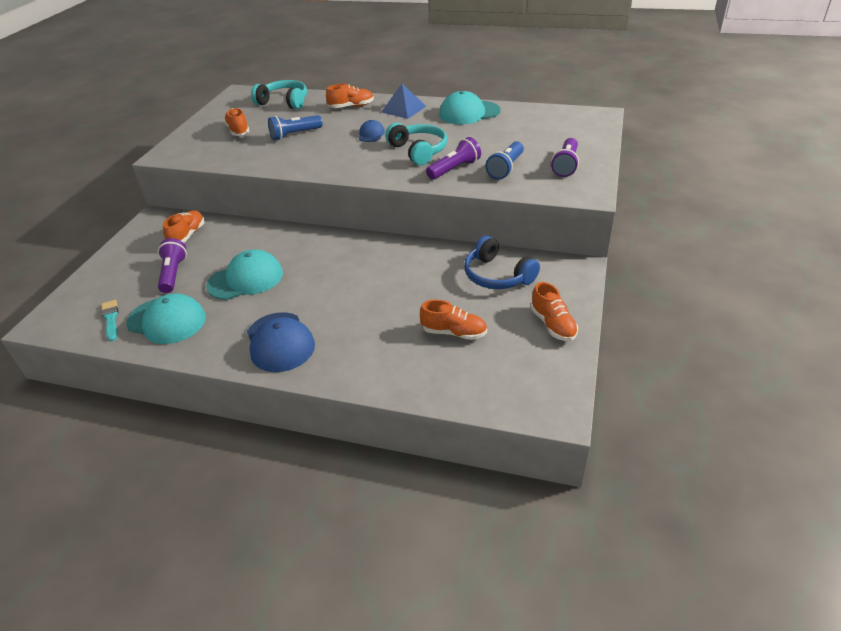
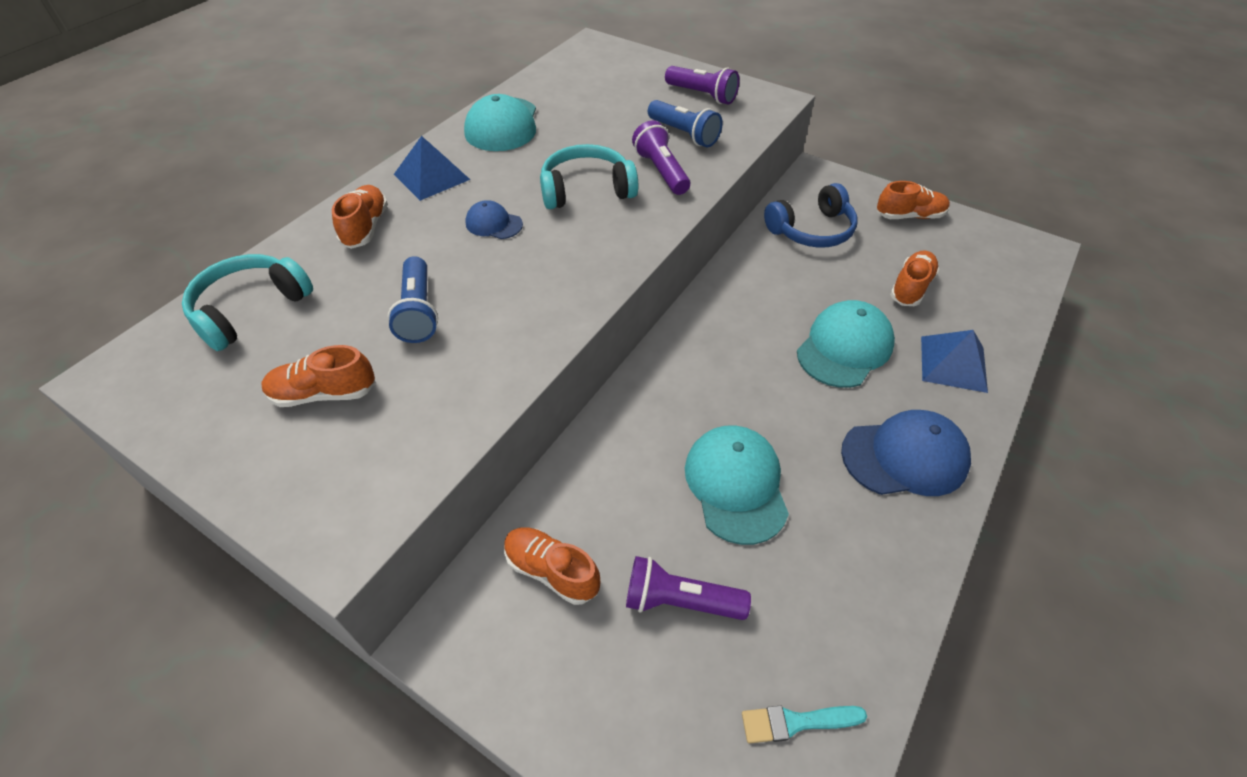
camera: 75 degrees left, 10 degrees up
turquoise cap [126,293,206,344] -> turquoise cap moved to [797,300,895,388]
none -> blue pyramid [921,330,988,393]

